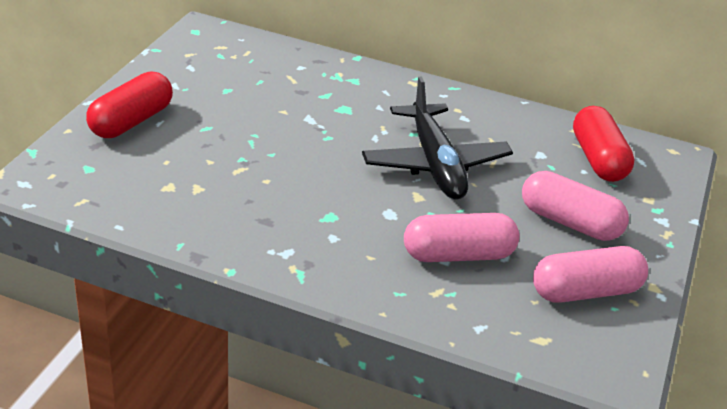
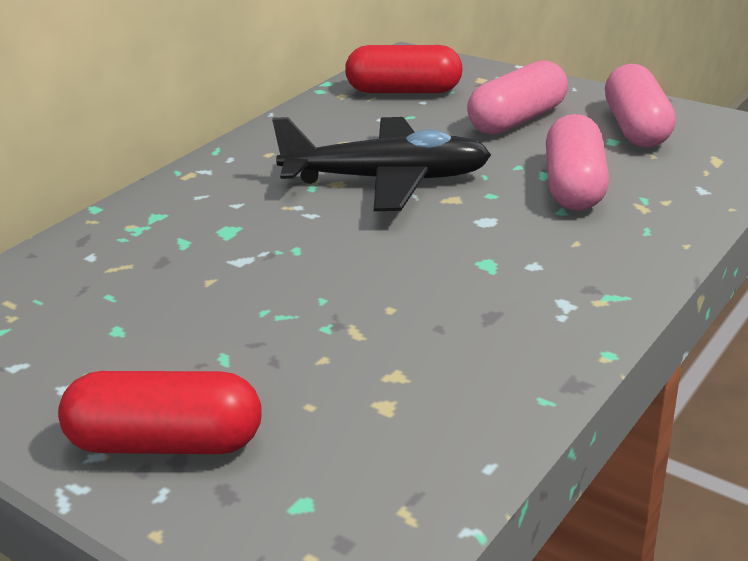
camera: 70 degrees left, 5 degrees down
red capsule [86,72,173,138] -> red capsule turned 45 degrees counterclockwise [58,371,262,454]

